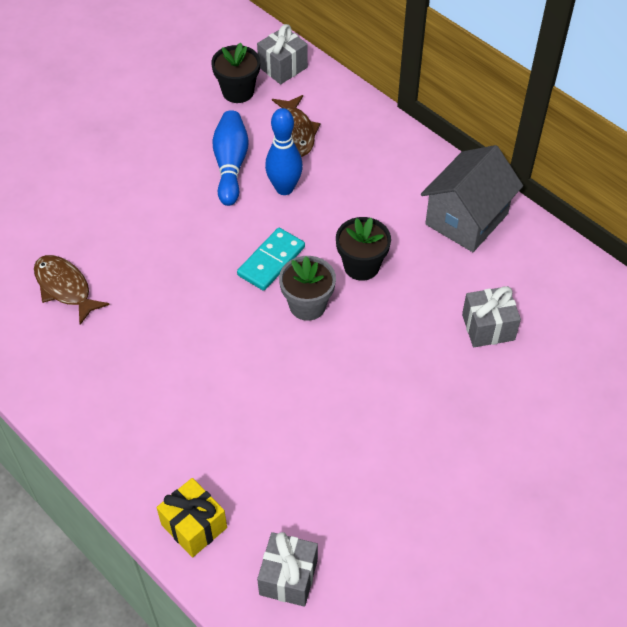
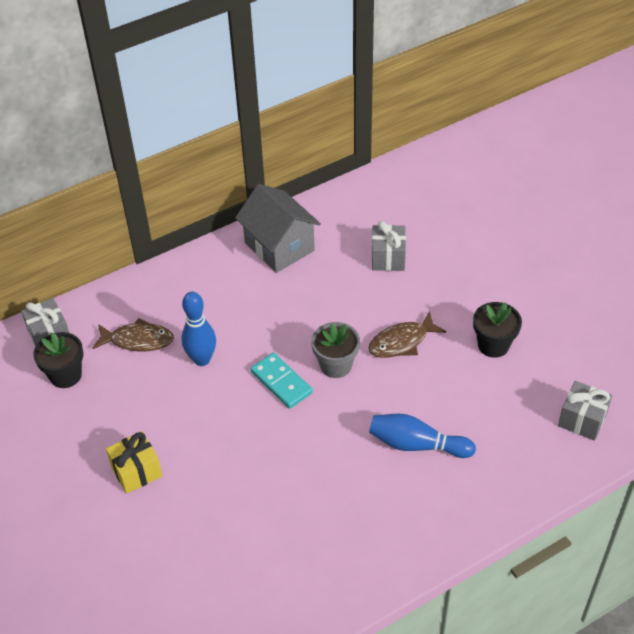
camera: 75 degrees left, 5 degrees down
brown fish [34,255,110,325] -> brown fish moved to [368,311,446,358]
yellow gift [156,478,227,557] -> yellow gift moved to [106,431,162,494]
blue bowling pin [212,110,249,206] -> blue bowling pin moved to [369,414,476,458]
black flower pot [336,217,391,281] -> black flower pot moved to [473,302,522,358]

